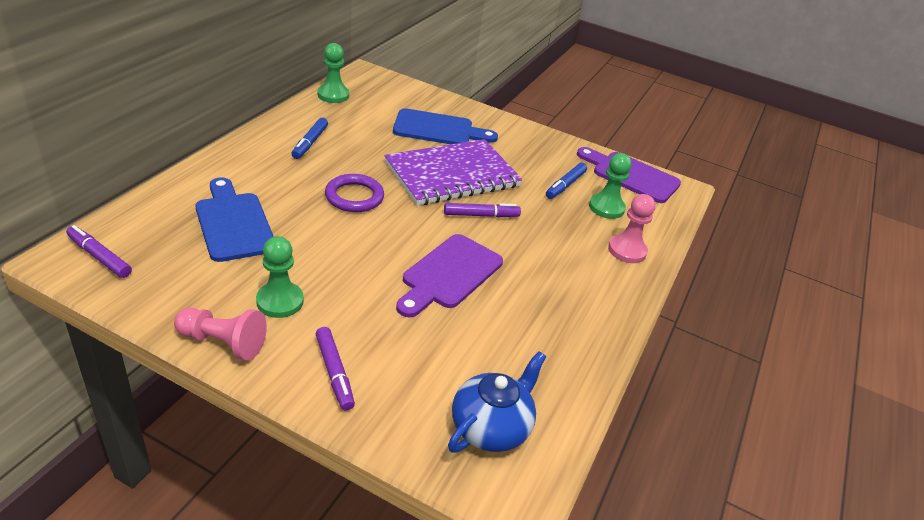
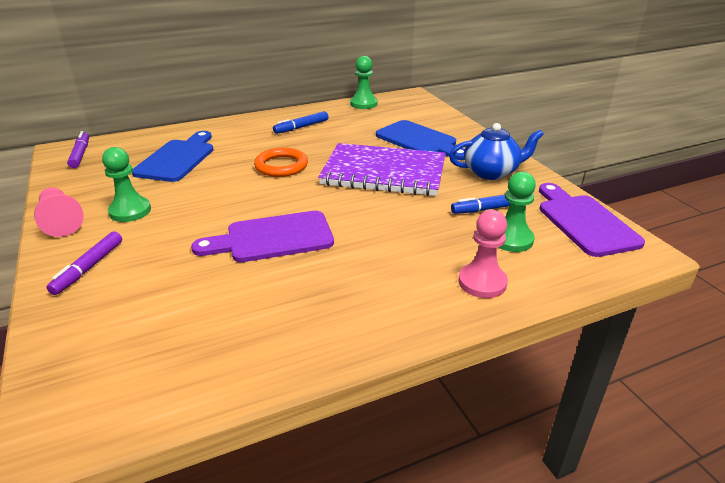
camera: 45 degrees right, 5 degrees down
purple ring [325,174,384,212] -> orange ring [254,147,308,177]
purple marker [444,203,521,217] -> none
blue teapot [448,351,546,453] -> blue teapot moved to [449,123,544,180]

